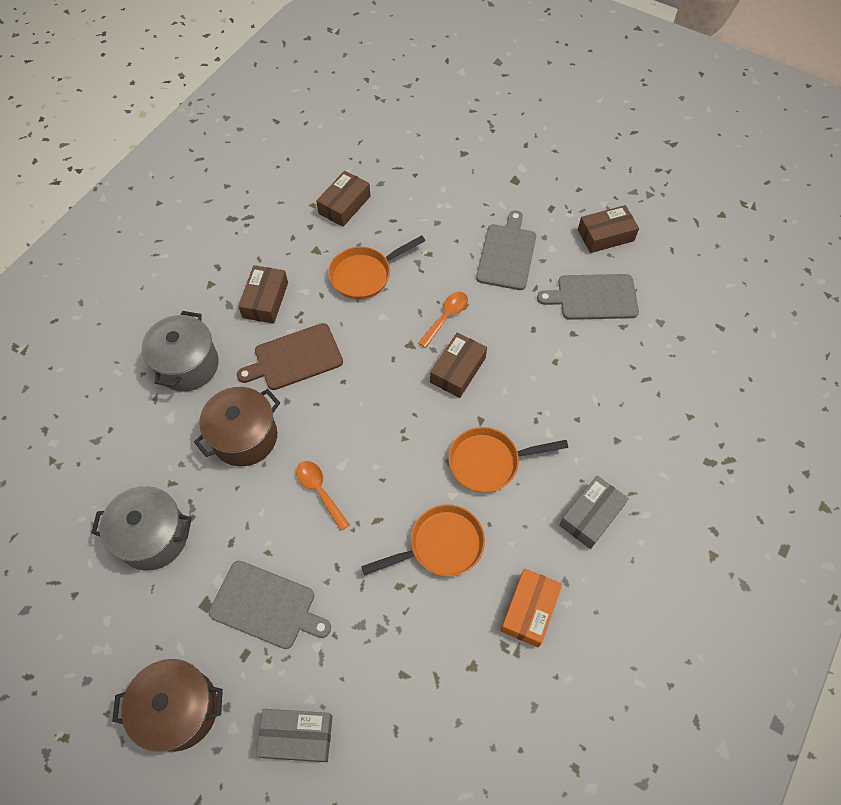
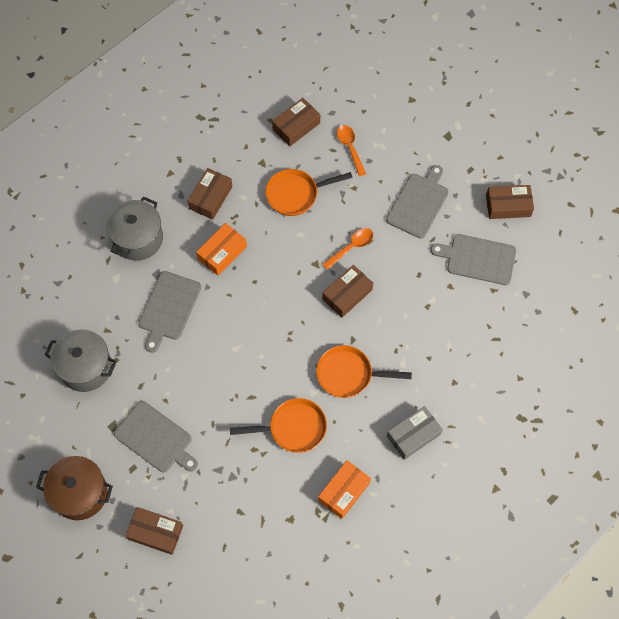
camera: 15 degrees right, 5 degrees up
brown pot [194,387,280,466] -> grey cutting board [139,271,201,353]
brown cutting board [237,323,343,390] -> orange box [196,223,247,276]
grey box [256,709,333,762] -> brown box [125,507,183,555]
orange spoon [296,461,350,531] -> orange spoon moved to [337,125,366,176]

